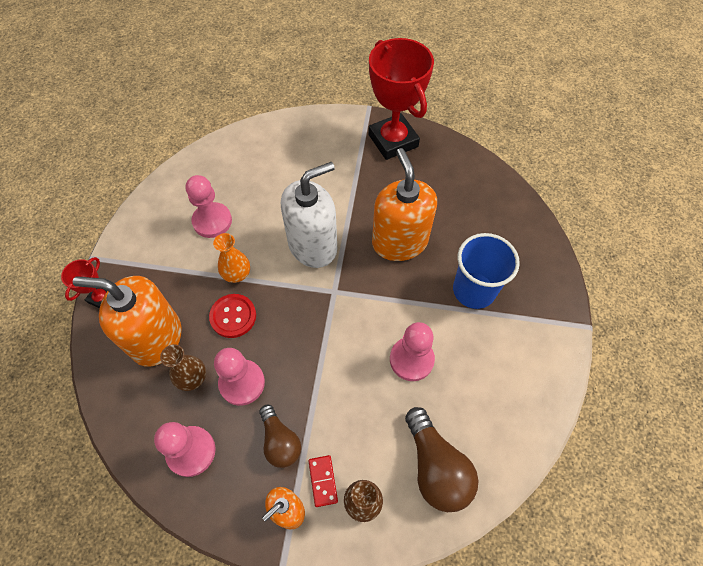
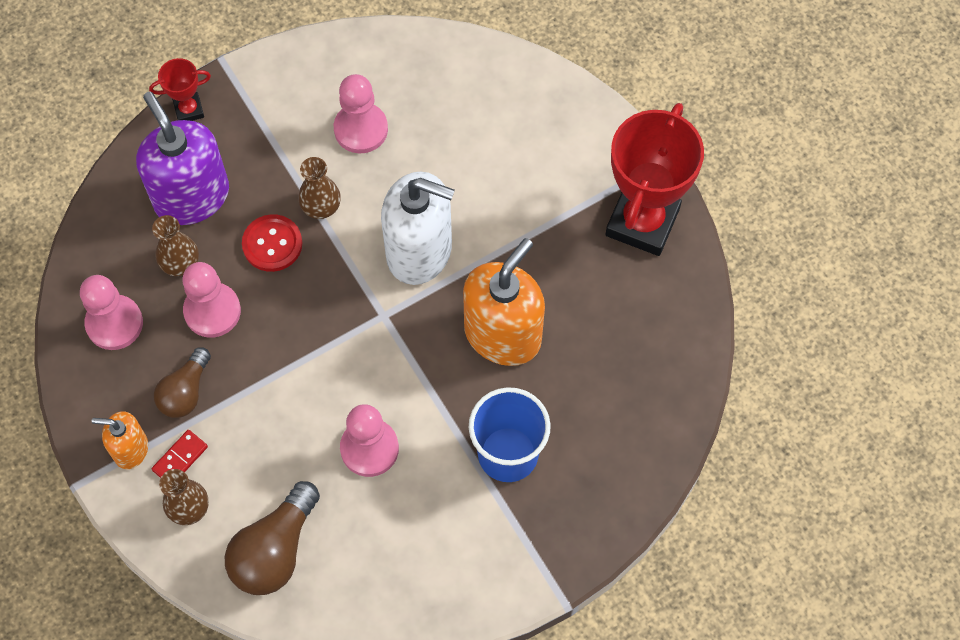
camera: 50 degrees right, 5 degrees up
orange soap dispenser [73,276,181,367] -> purple soap dispenser [136,92,229,225]
orange vase [213,233,250,283] -> brown vase [298,157,341,219]

